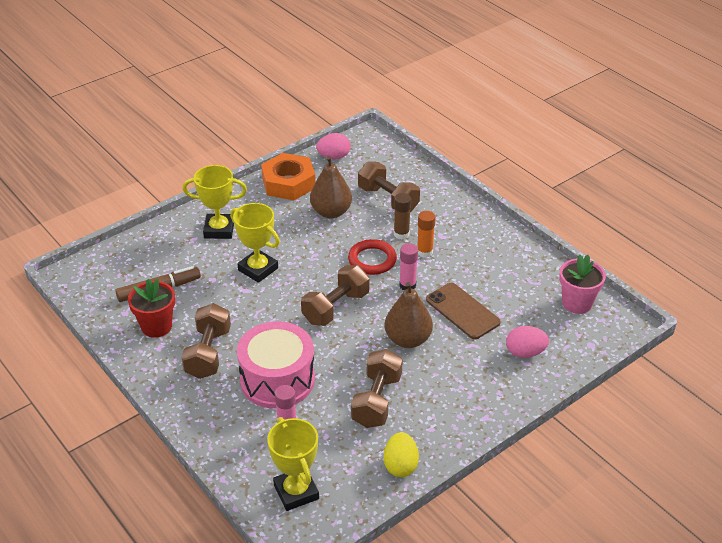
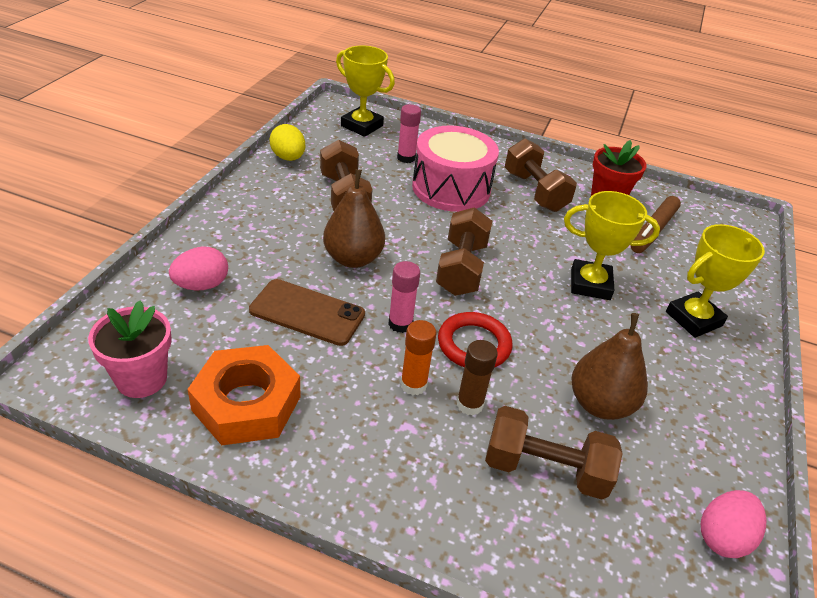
camera: 145 degrees right, 0 degrees up
orange nut [261,153,316,200] -> orange nut moved to [187,345,301,445]

